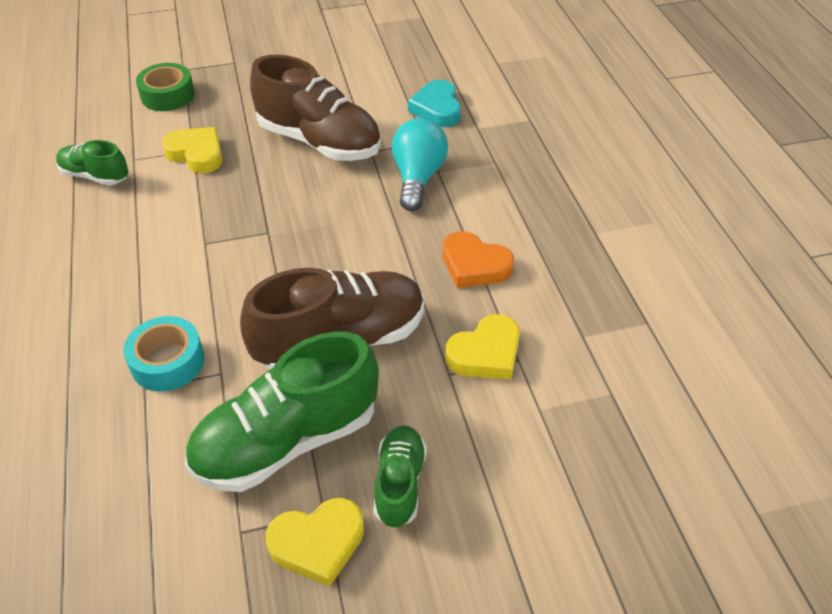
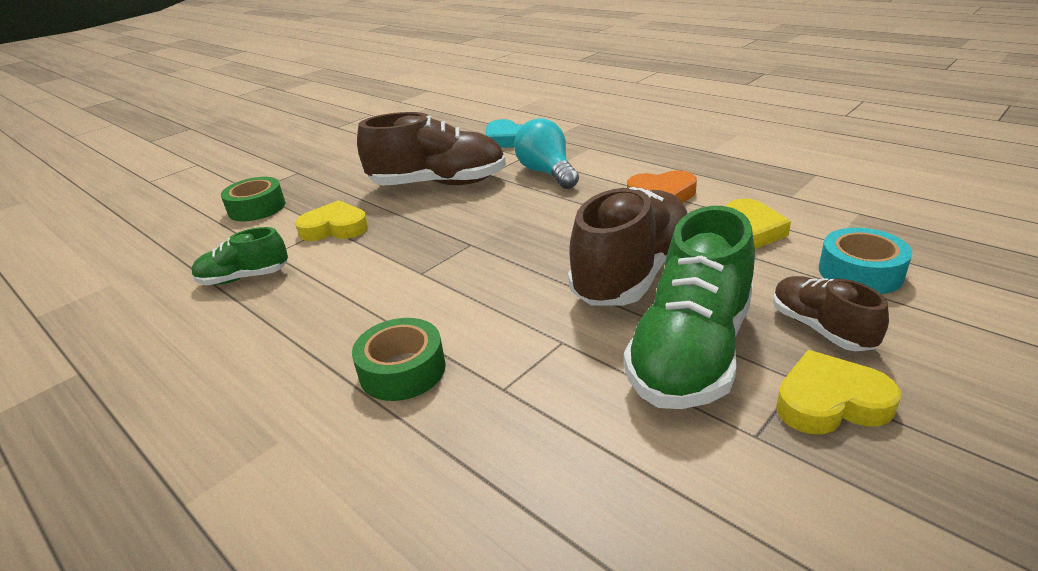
camera: 30 degrees left, 15 degrees down
turquoise tape [124,316,205,391] -> turquoise tape moved to [819,228,912,294]
yellow heart [265,498,364,587] -> yellow heart turned 135 degrees counterclockwise [776,350,901,434]
green shoe [374,425,427,528] -> brown shoe [773,276,889,351]
none -> green tape [352,318,446,401]

